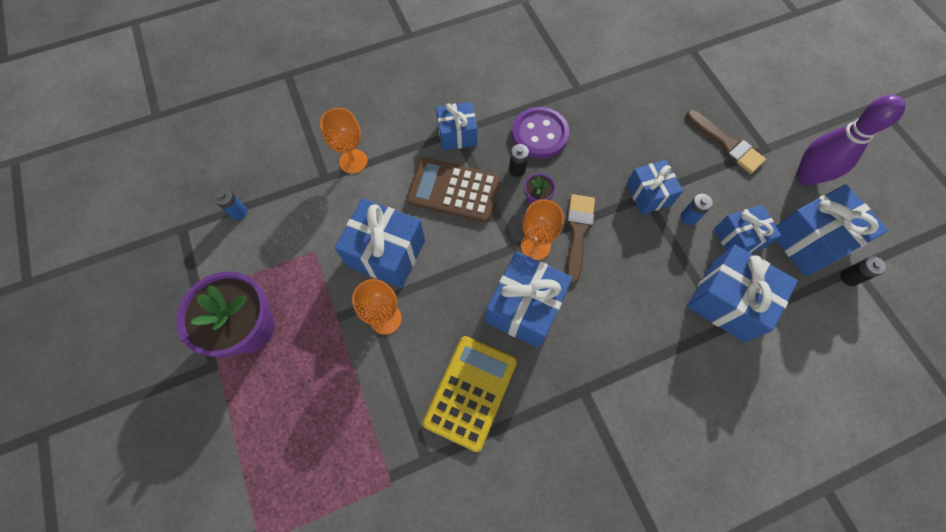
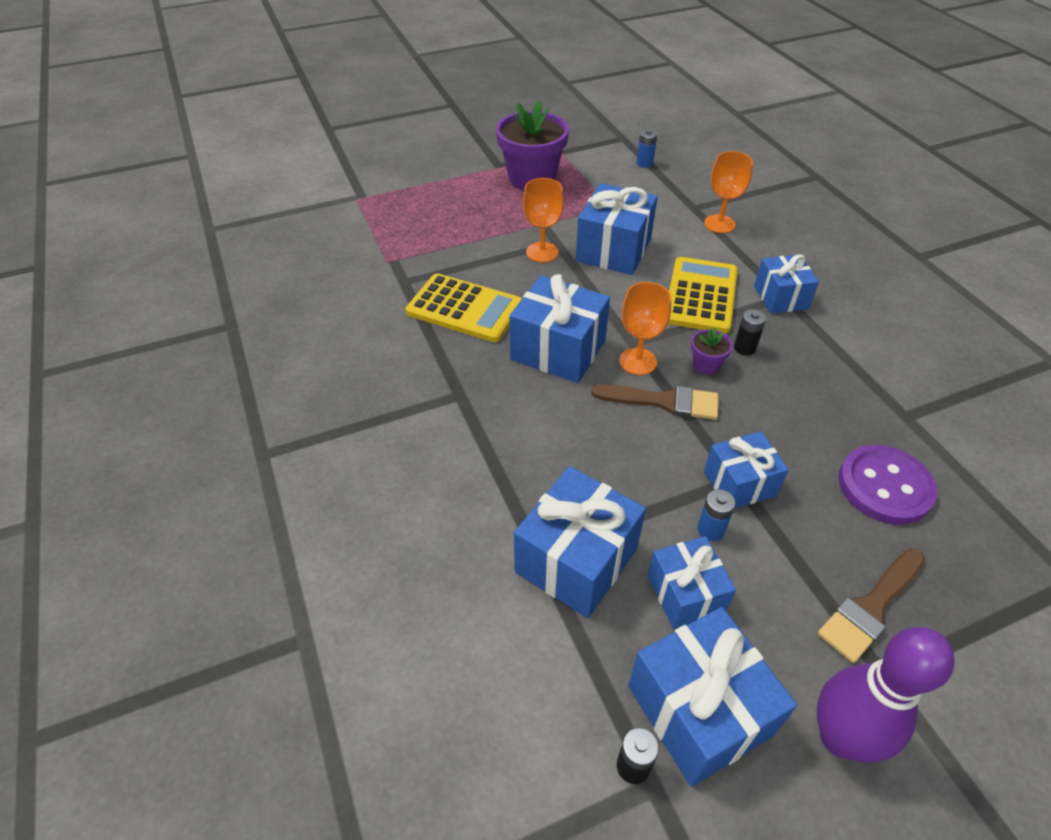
camera: 90 degrees right, 20 degrees down
brown calculator [407,158,501,222] -> yellow calculator [668,257,738,333]
purple button [512,107,569,159] -> purple button moved to [839,445,937,525]

